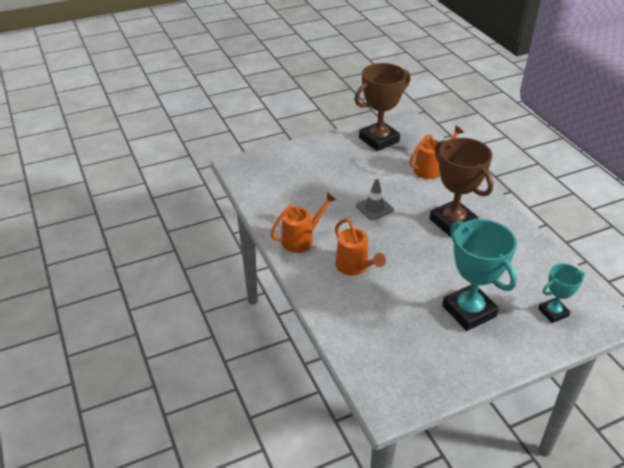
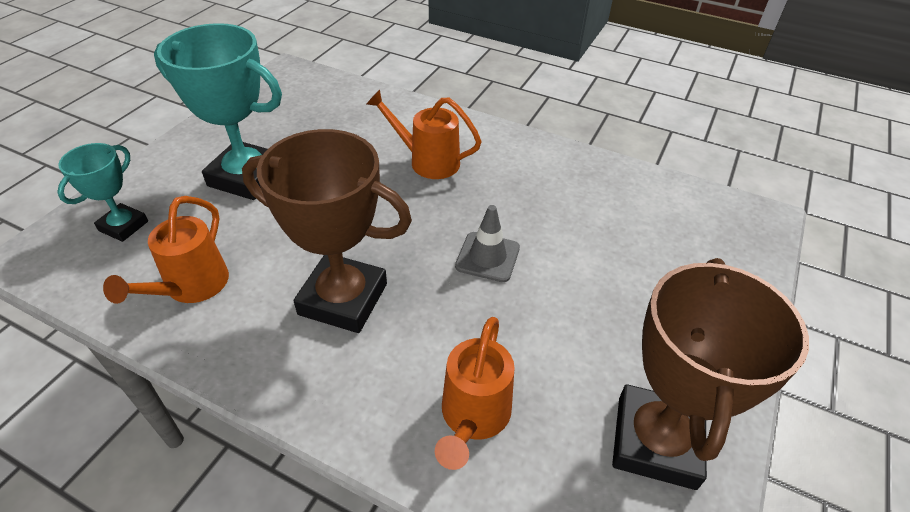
camera: 140 degrees right, 5 degrees up
orange watering can [270,192,336,253] -> orange watering can moved to [103,196,229,304]

